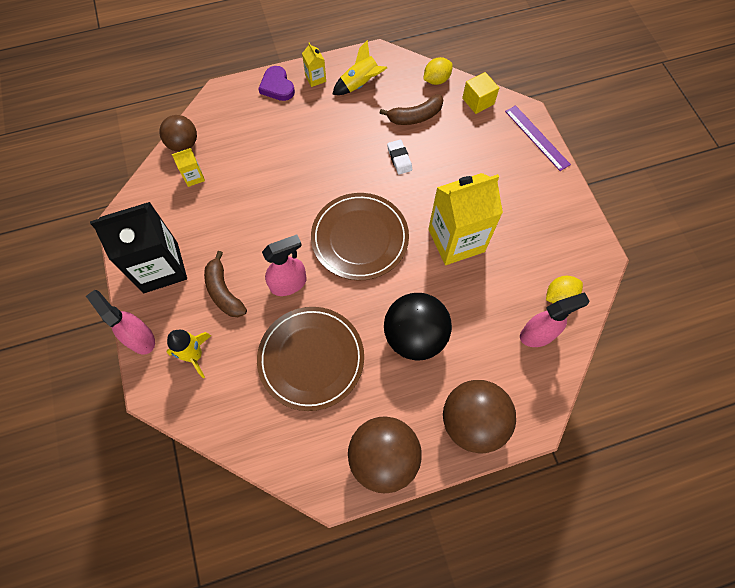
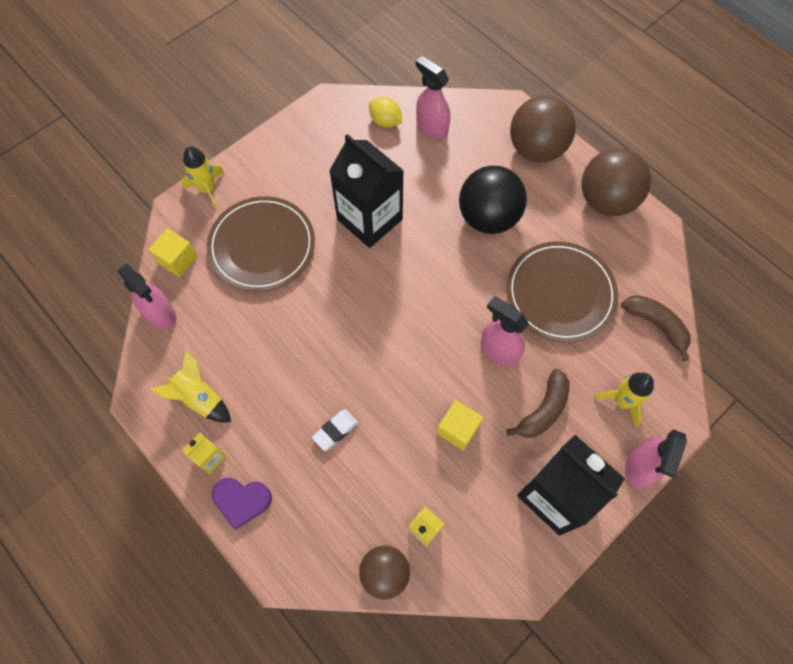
camera: 115 degrees left, 0 degrees up
purple heart [258,66,295,101] -> purple heart turned 60 degrees clockwise [212,478,272,530]
brown plate [311,193,409,280] -> brown plate moved to [207,196,315,292]
brown banana [380,94,443,125] -> brown banana moved to [621,295,691,361]
white eraser [387,140,412,174] -> white eraser moved to [312,409,358,451]
yellow lemon [423,57,453,85] -> pink spray bottle [118,263,177,330]
yellow carton [428,173,503,265] -> black carton [329,134,404,248]
purple ruler [505,105,571,171] -> yellow rocket [181,146,225,209]
none -> yellow cube [437,400,484,451]

